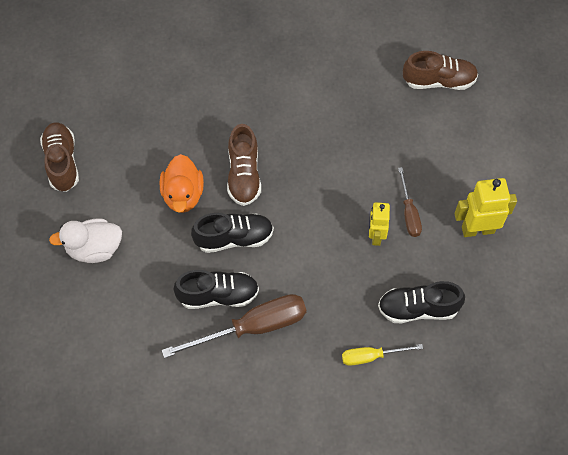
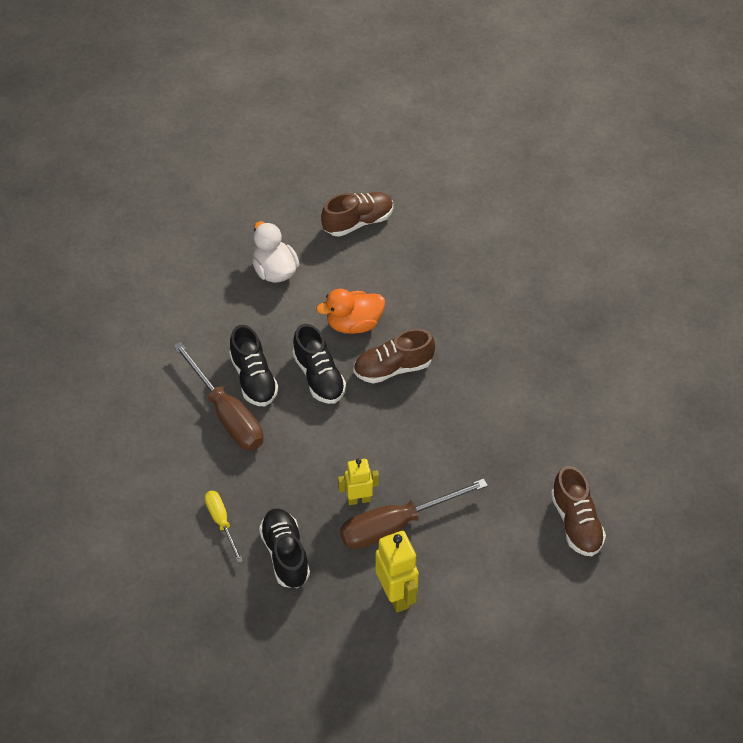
camera: 75 degrees right, 10 degrees down
brown screwdriver [398,167,422,237] -> brown screwdriver [340,478,488,549], size x1.84

